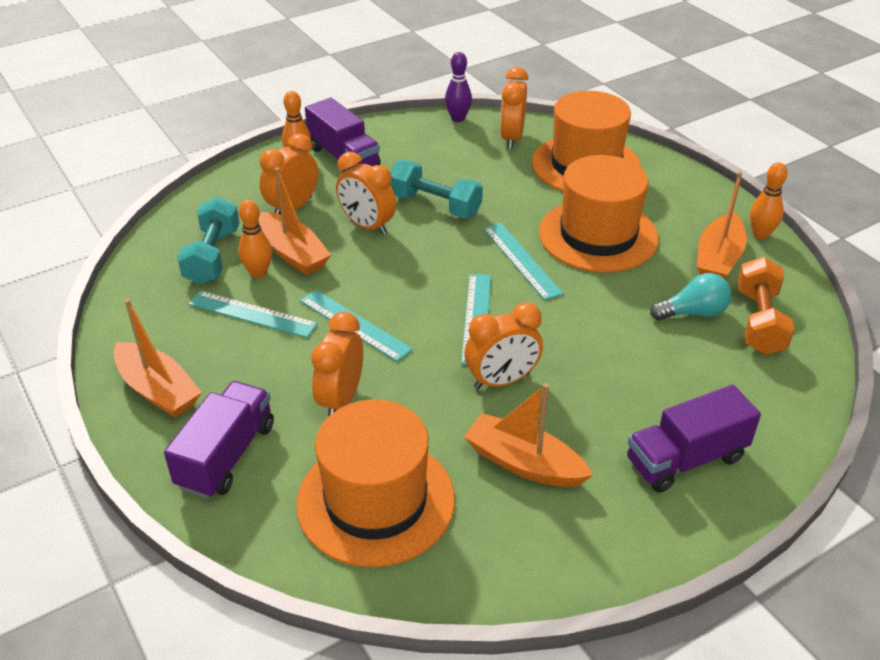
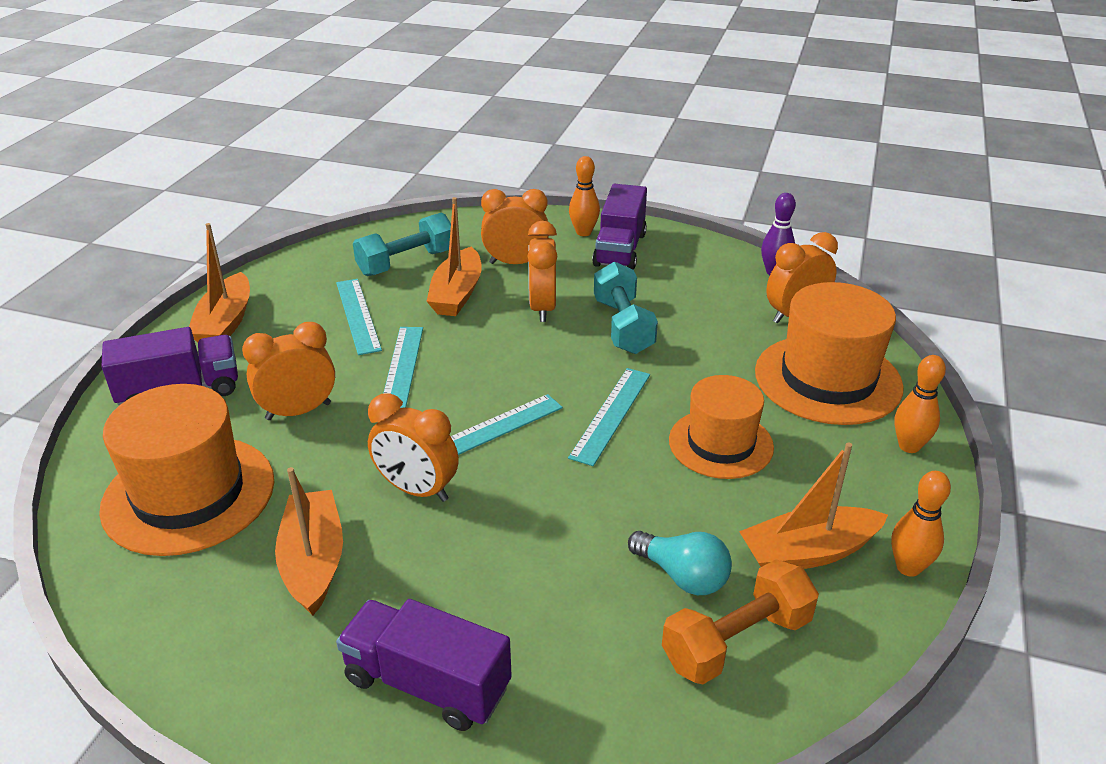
camera: 50 degrees right, 5 degrees down
orange bowling pin [238,200,272,278] -> orange bowling pin moved to [894,355,946,453]
orange hat [539,155,659,273] -> orange hat [669,375,774,479], size x0.66

